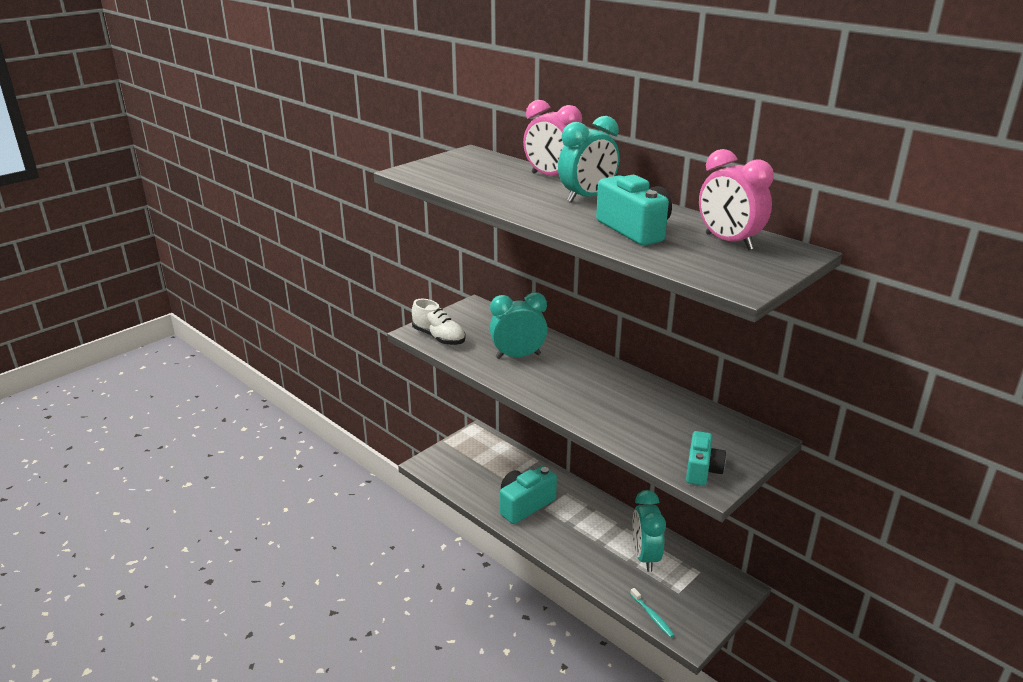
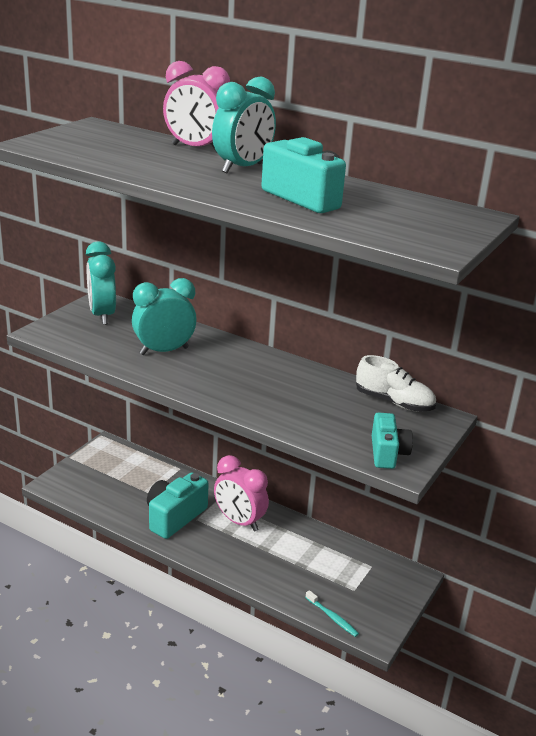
camera: 15 degrees left, 0 degrees up
white shoe [412,299,466,345] -> white shoe moved to [356,355,436,411]
turquoise clock [632,490,666,572] -> turquoise clock moved to [86,242,116,325]
pink clock [699,149,774,250] -> pink clock moved to [214,455,269,532]

